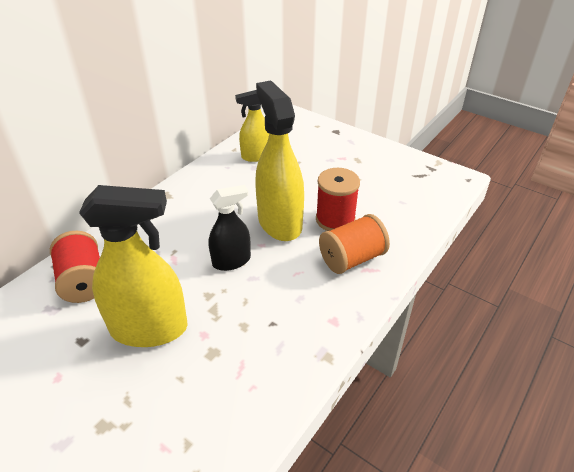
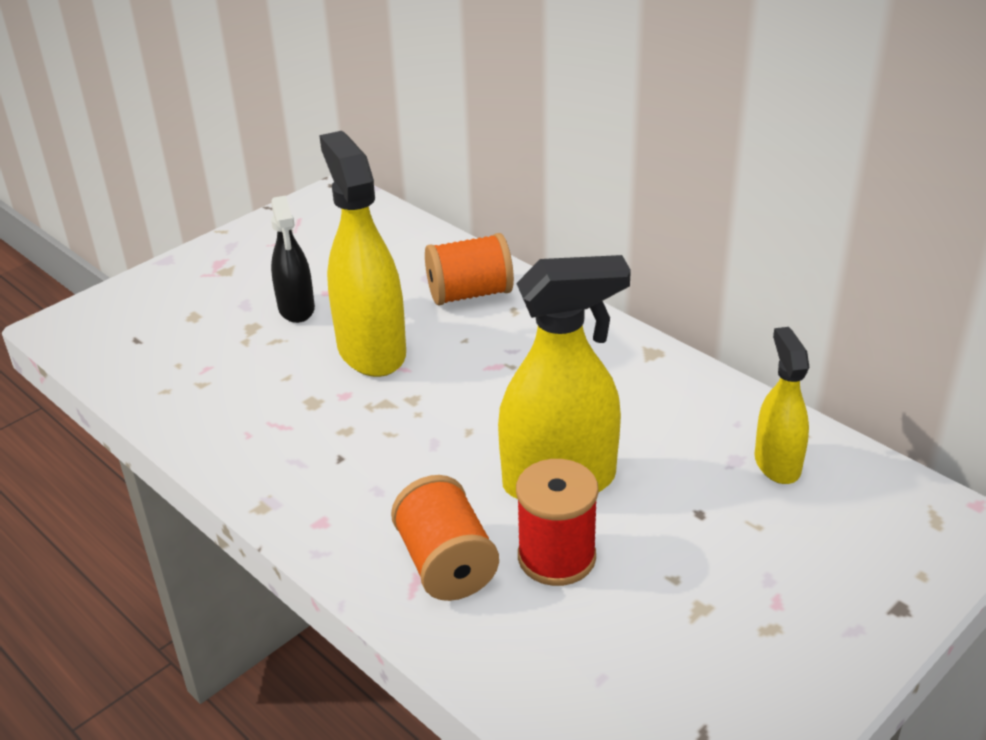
camera: 100 degrees right, 5 degrees down
red spool [50,231,100,303] -> orange spool [425,233,514,305]
yellow spray bottle [79,185,188,347] -> yellow spray bottle turned 150 degrees clockwise [319,131,406,377]
black spray bottle [209,185,251,271] -> black spray bottle moved to [271,196,315,323]

